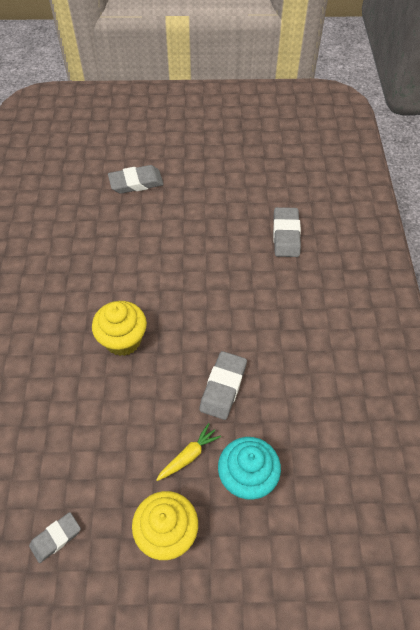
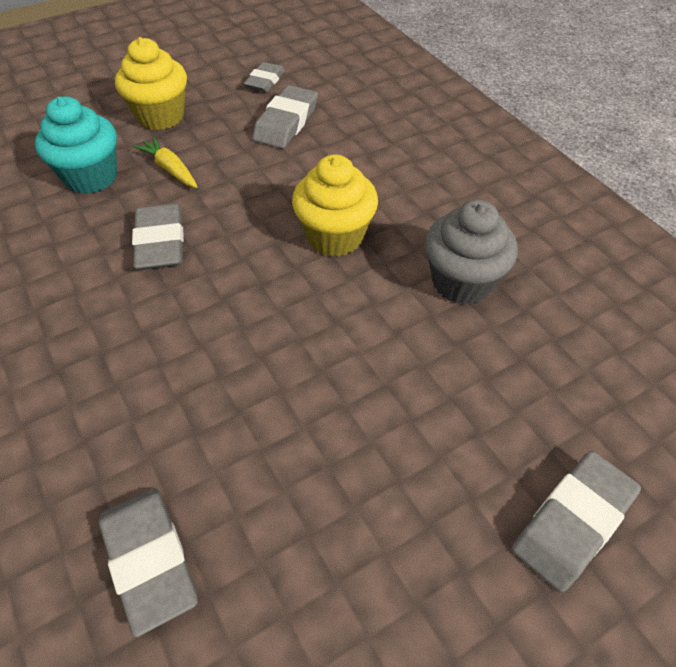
camera: 150 degrees right, 5 degrees down
yellow carrot [156,423,221,481] -> yellow carrot turned 120 degrees clockwise [133,136,197,188]
none -> grey eraser [252,85,318,149]
none -> grey cupcake [425,200,518,305]

